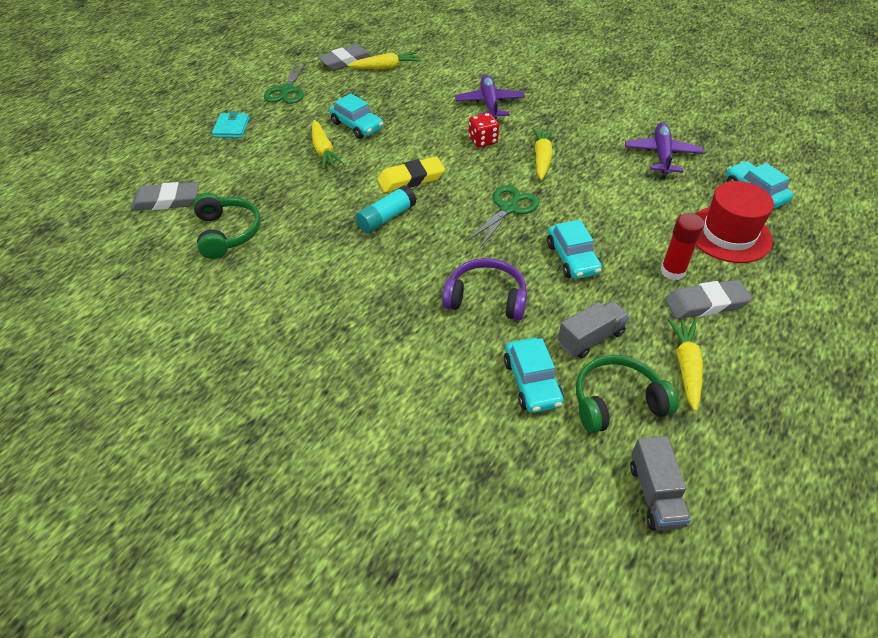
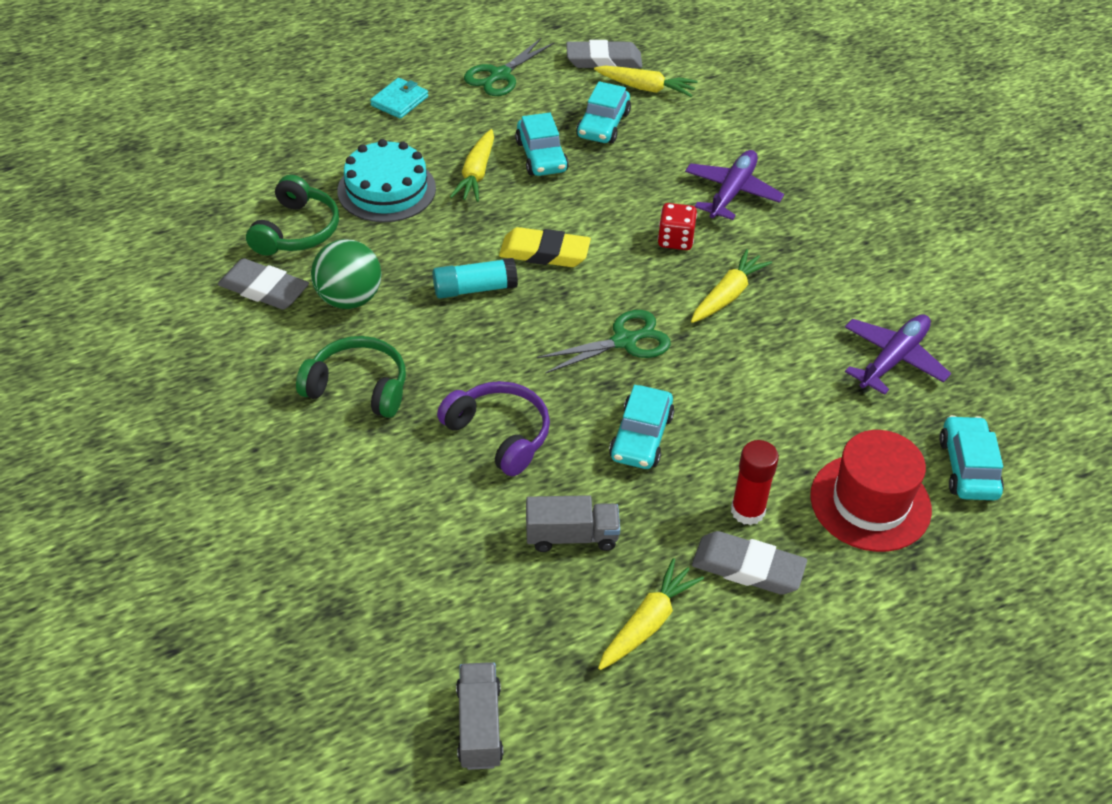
camera: 30 degrees right, 0 degrees up
grey eraser [131,182,199,211] -> grey eraser moved to [218,258,309,309]
turquoise car [504,338,564,413] -> turquoise car moved to [576,81,631,144]
green headphones [576,355,679,434] -> green headphones moved to [296,336,406,418]
grey truck [630,436,691,531] -> grey truck turned 150 degrees clockwise [456,662,503,770]
none -> green ball [311,239,381,309]
none -> turquoise cake [337,139,436,222]

